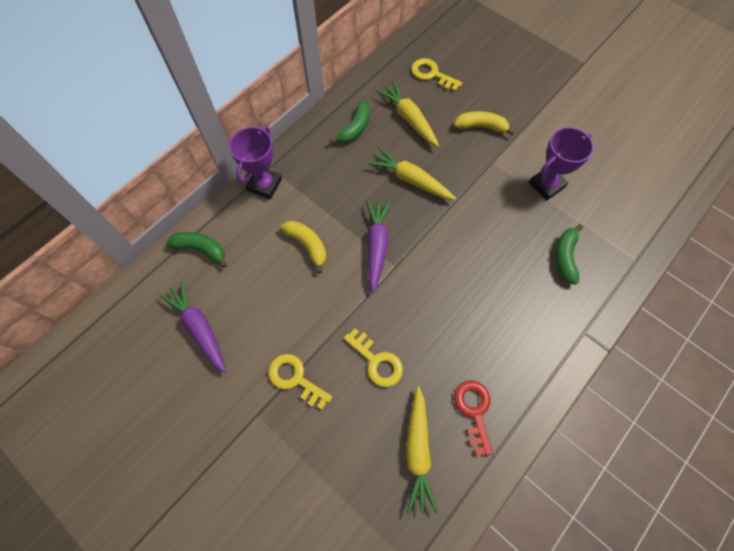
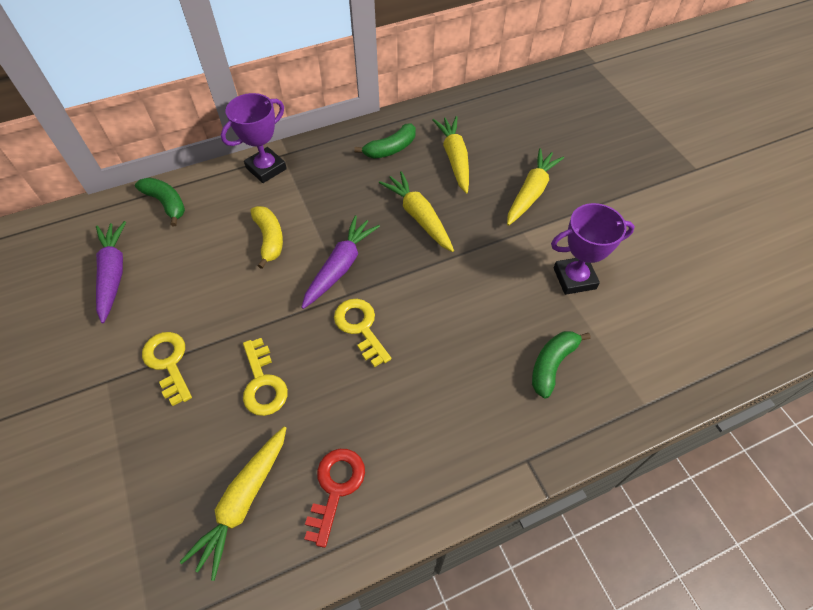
camera: 25 degrees right, 10 degrees down
yellow key [411,58,462,91] -> yellow key moved to [334,299,391,367]
yellow banana [454,111,515,136] -> yellow carrot [507,148,564,226]

